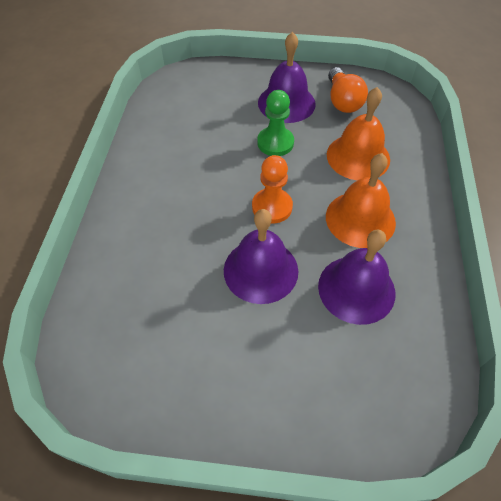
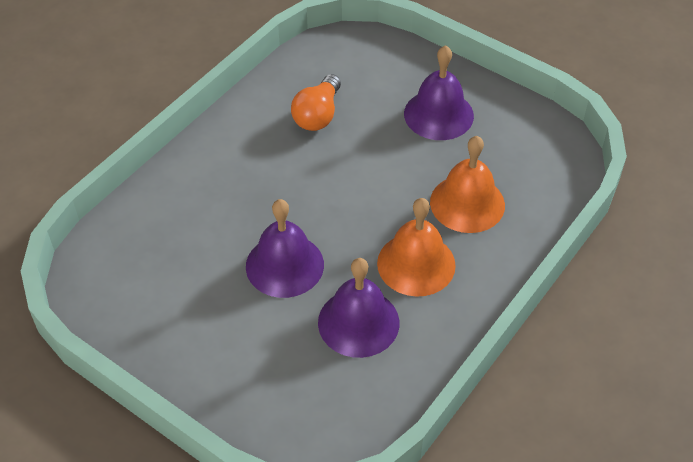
camera: 30 degrees right, 5 degrees down
orange pawn [252,155,293,223] -> none
green pawn [257,90,294,156] -> none
orange light bulb [328,67,368,113] -> orange light bulb moved to [291,74,341,131]

